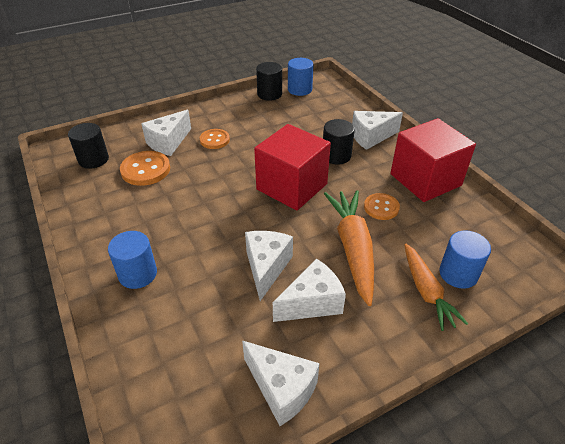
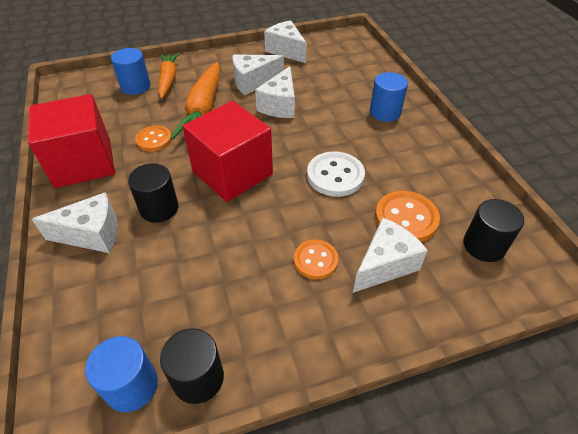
camera: 170 degrees left, 5 degrees up
none -> white button [307,151,365,197]

